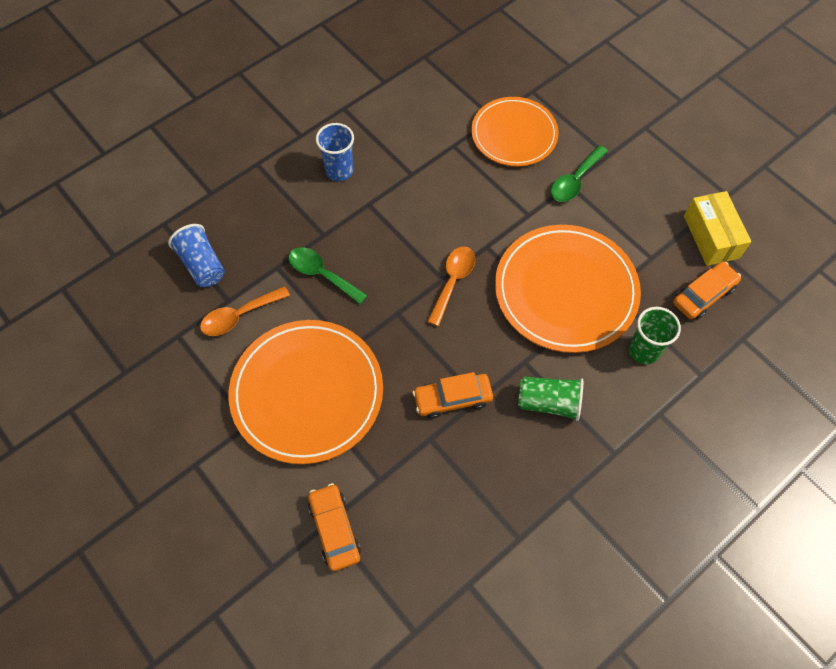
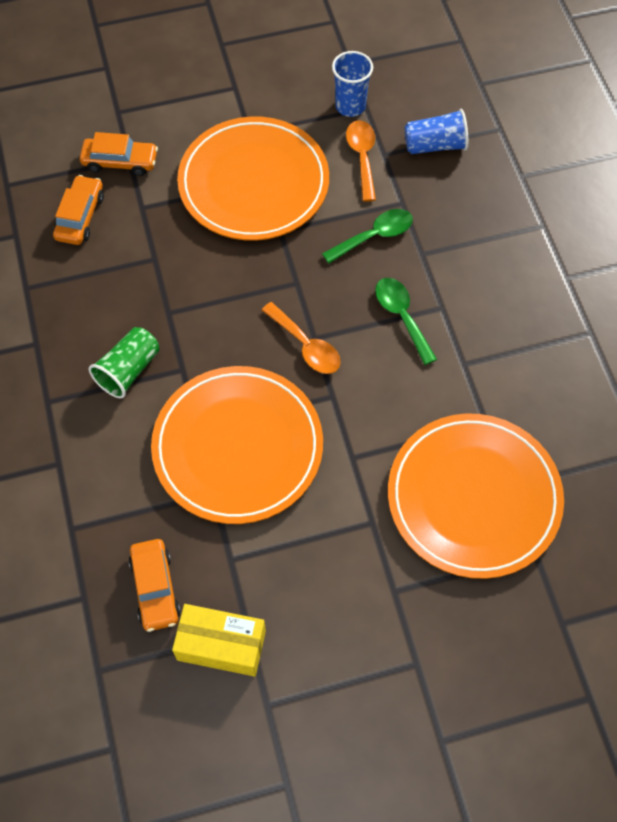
camera: 115 degrees right, 0 degrees up
blue cup [316,123,354,181] -> blue cup moved to [332,51,373,117]
orange car [412,372,493,419] -> orange car moved to [53,175,104,245]
orange plate [471,97,558,167] -> orange plate [388,413,564,579], size x1.50
green spoon [551,145,608,202] -> green spoon moved to [375,278,437,365]
green cup [629,307,681,364] -> none

